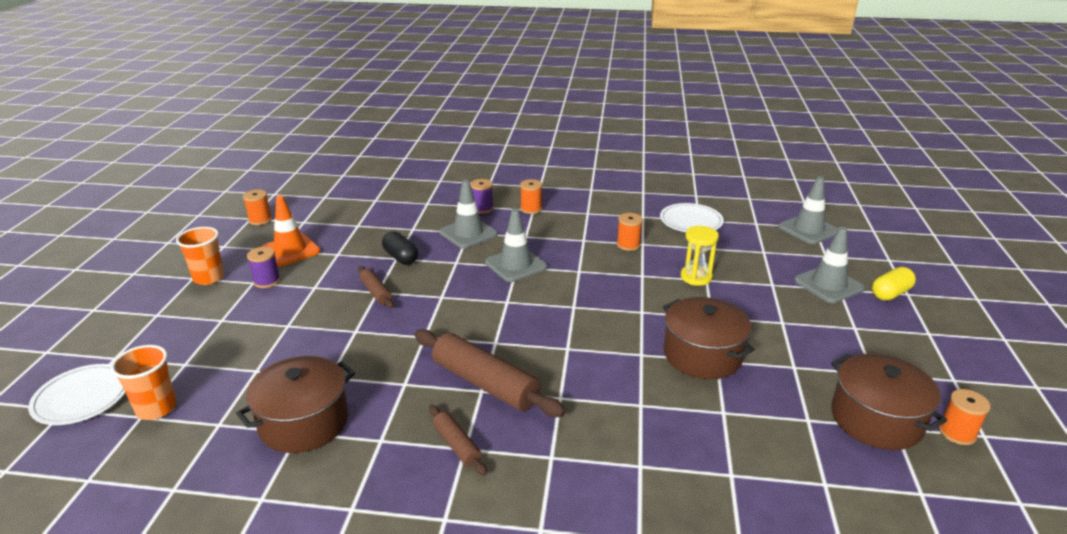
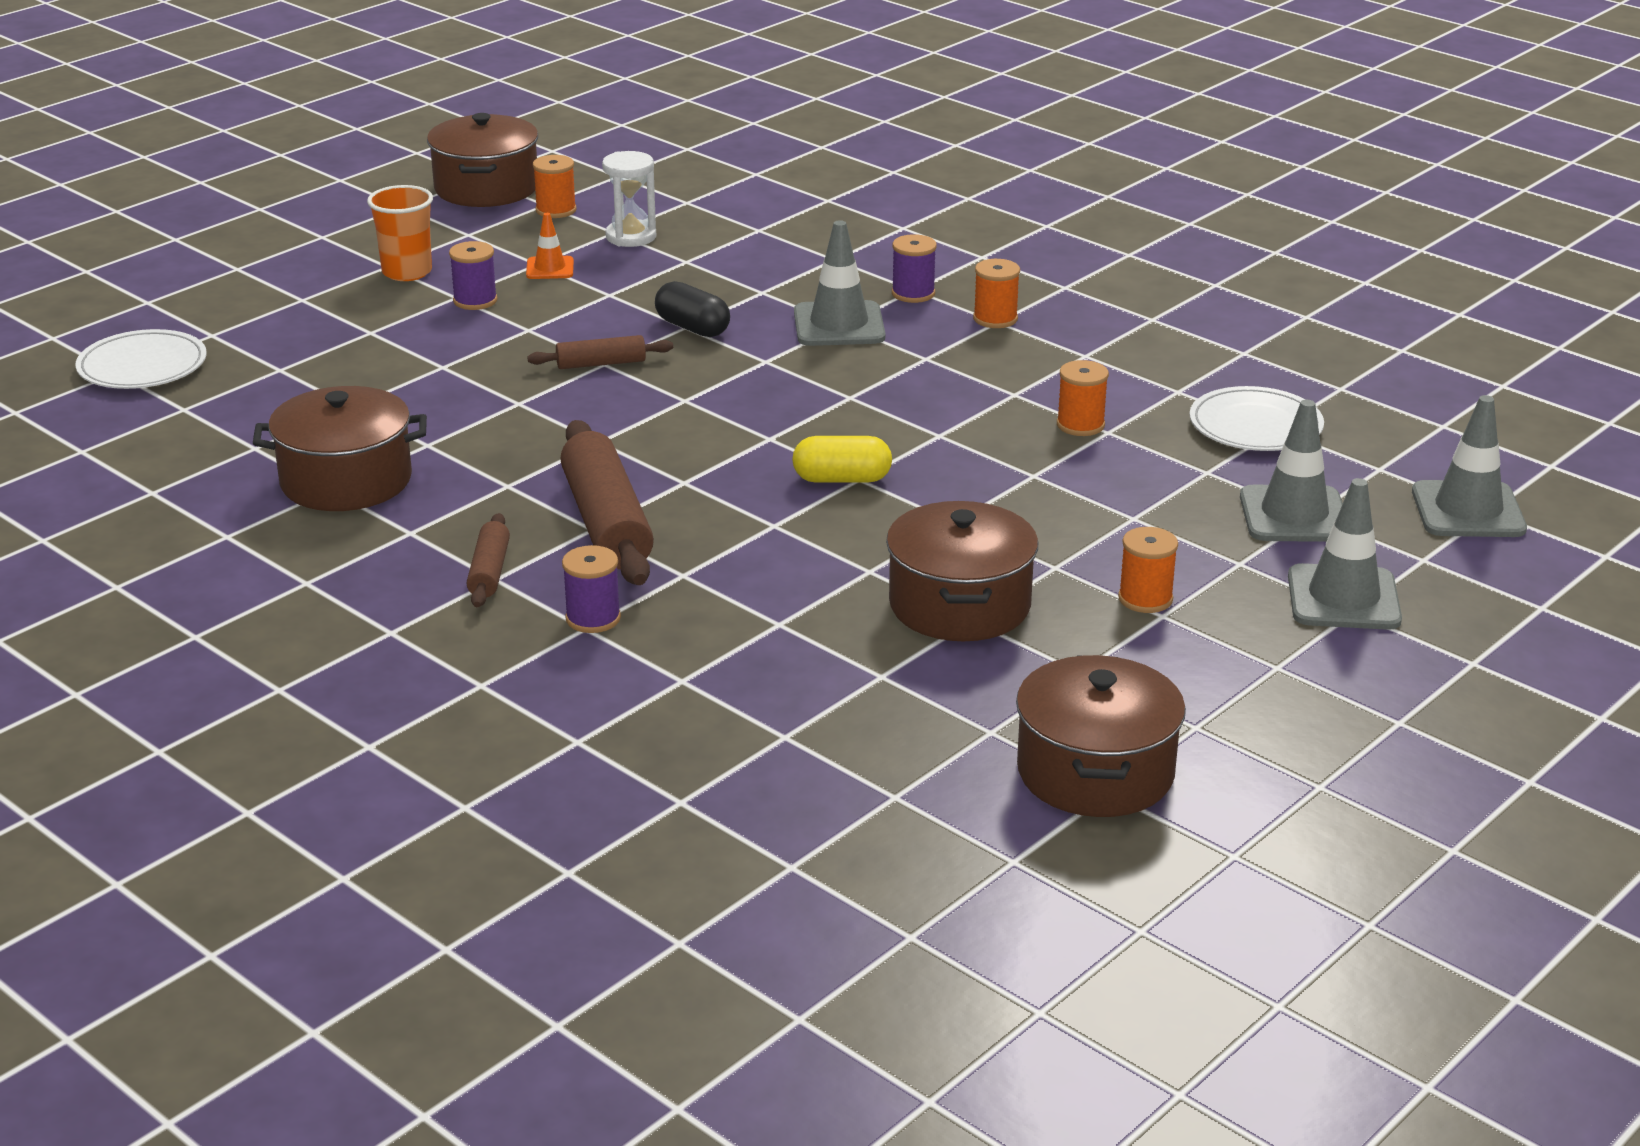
camera: 35 degrees right, 0 degrees up
orange cup [111,345,177,420] -> none
orange traffic cone [261,195,321,267] -> orange traffic cone [526,213,574,279], size x0.56
brown rolling pin [358,266,394,308] -> brown rolling pin turned 75 degrees clockwise [527,335,673,369]
black capsule [382,231,418,265] -> black capsule turned 45 degrees counterclockwise [655,281,730,337]
grey traffic cone [485,208,547,282] -> grey traffic cone moved to [1240,400,1343,542]
yellow hourglass [681,226,719,286] -> none
yellow capsule [872,267,916,301] -> yellow capsule moved to [792,436,892,483]
orange spool [939,389,991,445] -> orange spool moved to [1118,527,1178,613]
none -> brown pot [427,113,538,207]
none -> purple spool [562,545,621,633]
none -> white hourglass [602,151,656,247]

